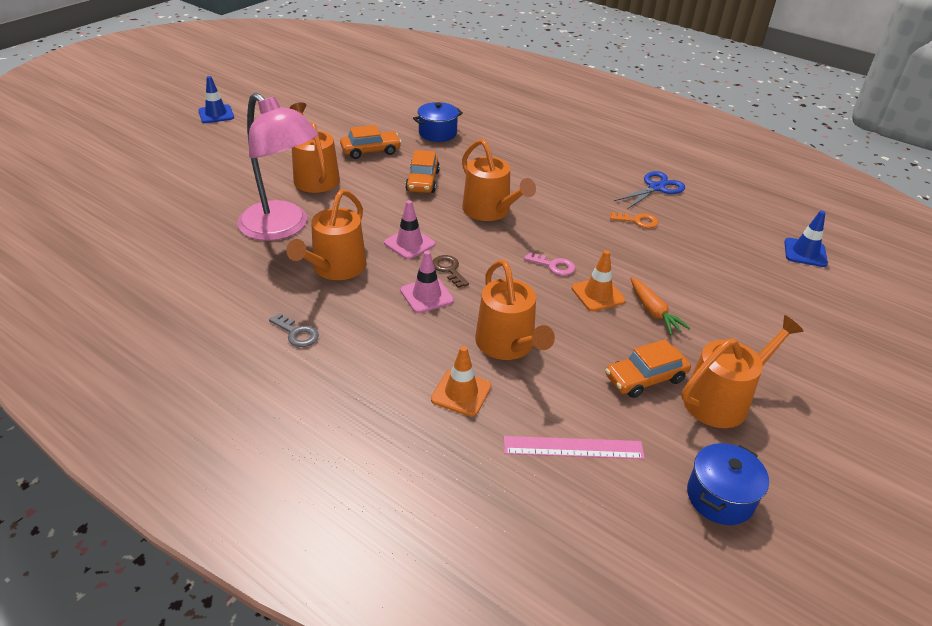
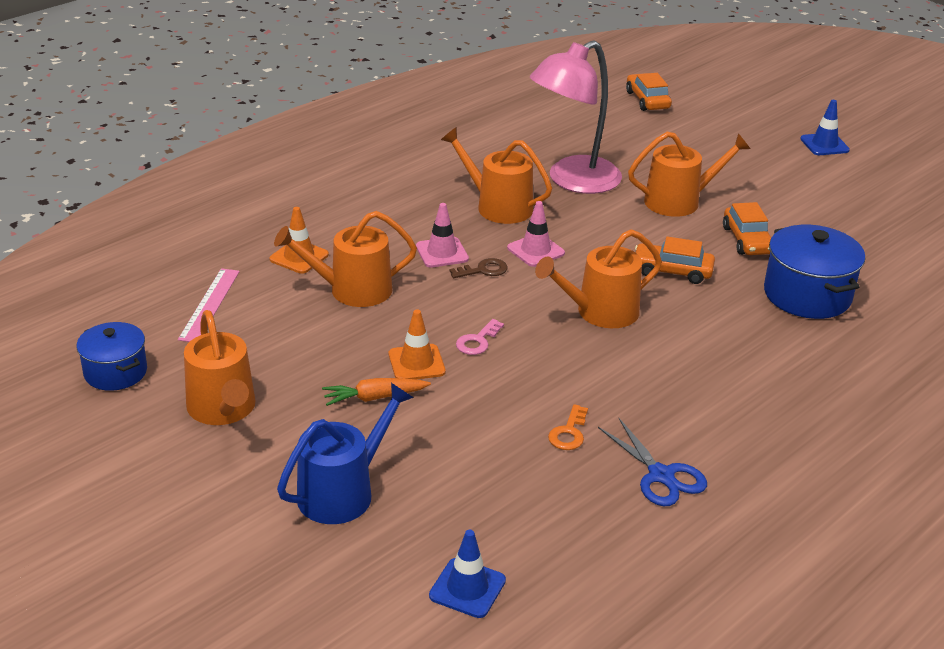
camera: 100 degrees right, 5 degrees down
grey key [269,313,319,347] -> none
blue pot [413,102,463,142] -> blue pot [764,225,865,319], size x1.56
orange car [605,339,691,398] -> orange car moved to [626,73,672,111]
none -> blue watering can [277,383,414,524]

